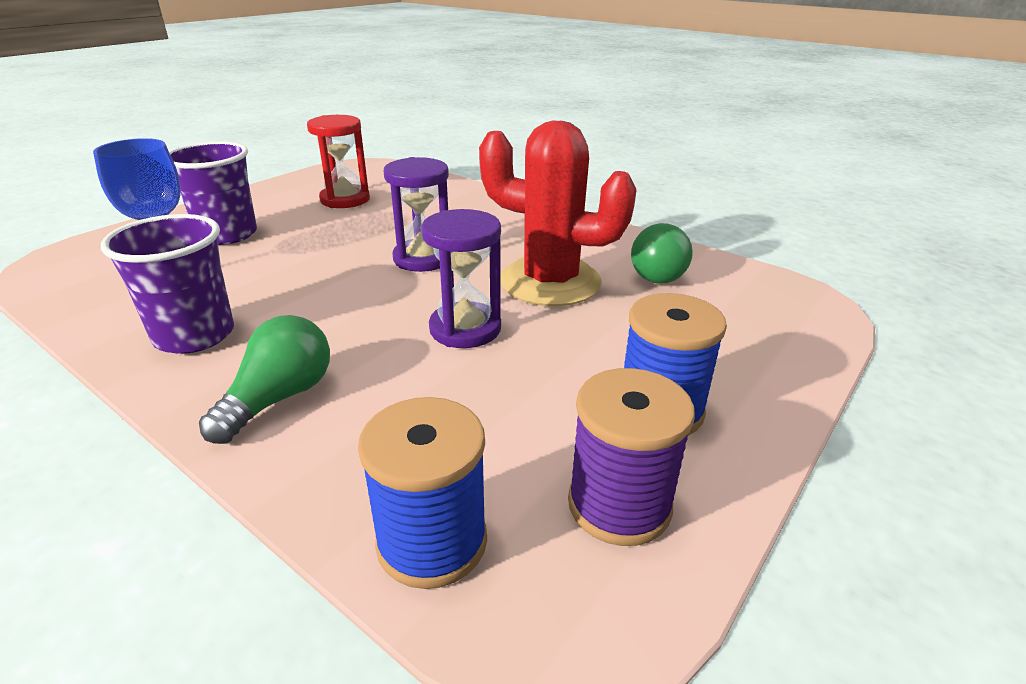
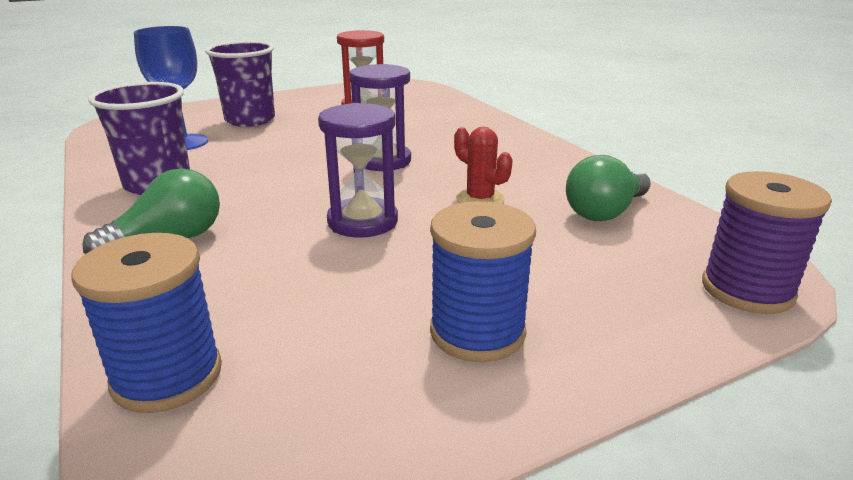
camera: 25 degrees right, 5 degrees down
red cactus [479,121,637,306] -> red cactus [454,127,513,204], size x0.46
purple spool [568,368,695,546] -> purple spool moved to [702,171,832,314]

